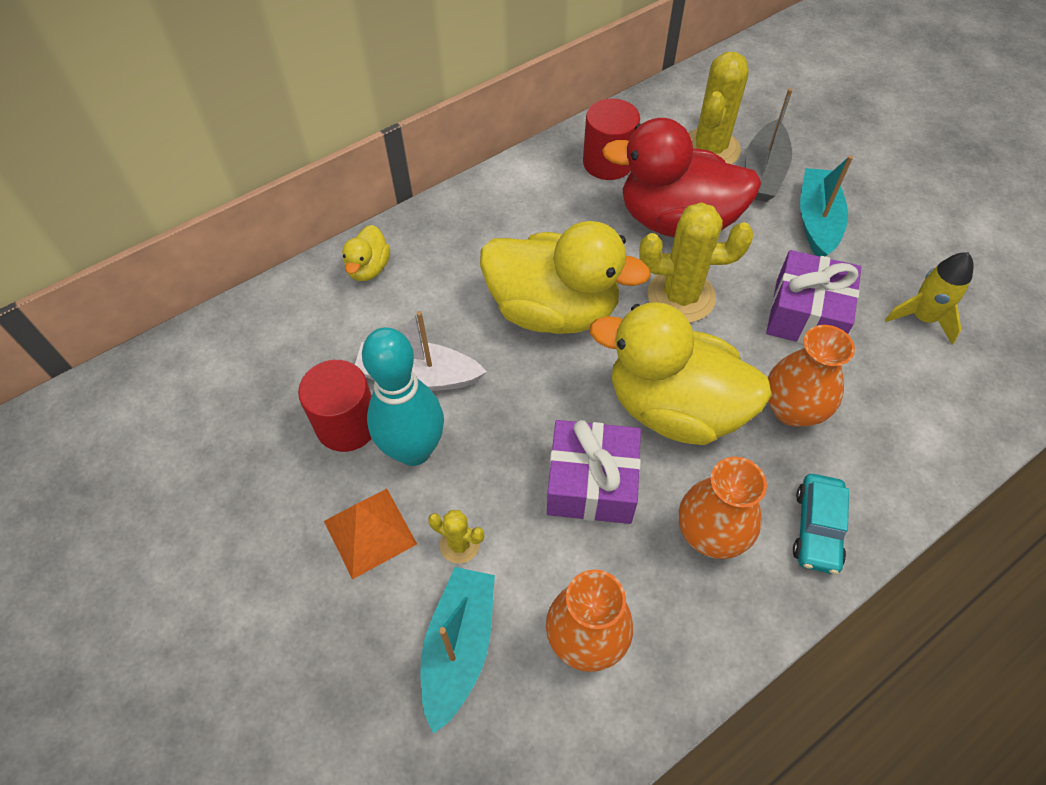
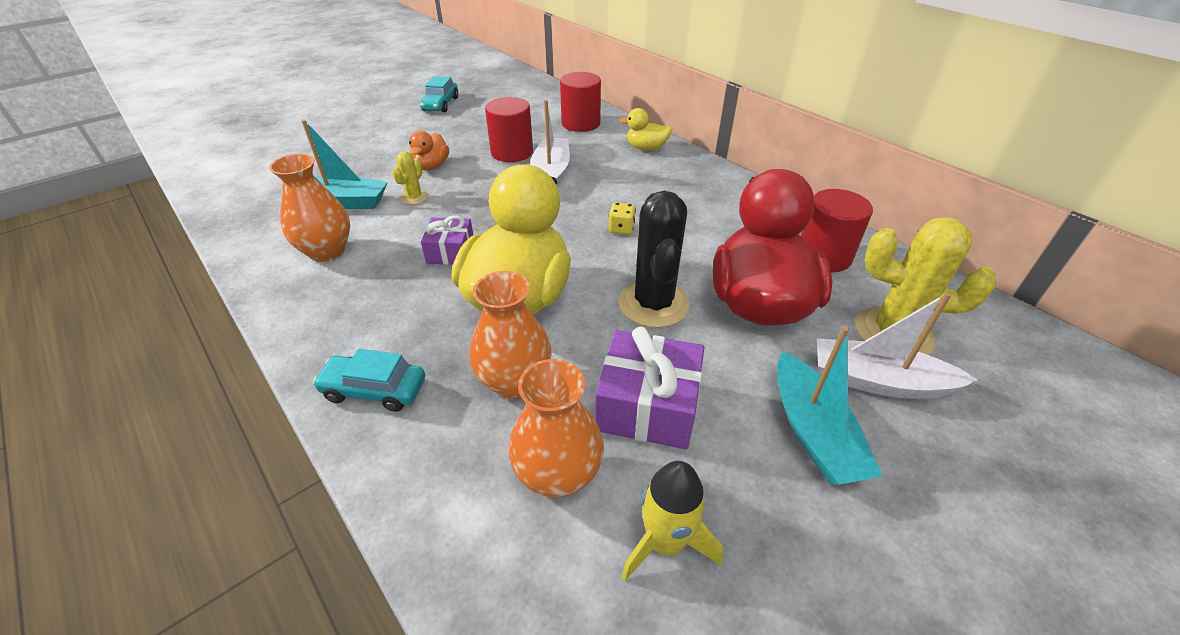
camera: 85 degrees right, 15 degrees down
orange pyramid [324,489,417,580] -> orange duck [409,131,449,170]
turquoise bowling pin [362,327,444,466] -> none
yellow duck [480,221,651,334] -> yellow dice [609,202,636,235]
purple gift [547,420,641,524] -> purple gift [421,215,473,265], size x0.62
yellow cactus [639,202,753,323] -> black cactus [619,191,690,328]
orange vase [679,457,767,559] -> orange vase moved to [509,359,604,498]
grey boat [745,88,793,202] -> white boat [817,292,977,399]
turquoise boat [800,155,853,256] -> turquoise boat turned 75 degrees clockwise [777,326,883,485]
none -> turquoise car [420,76,458,112]
none -> red cylinder [560,72,601,132]

